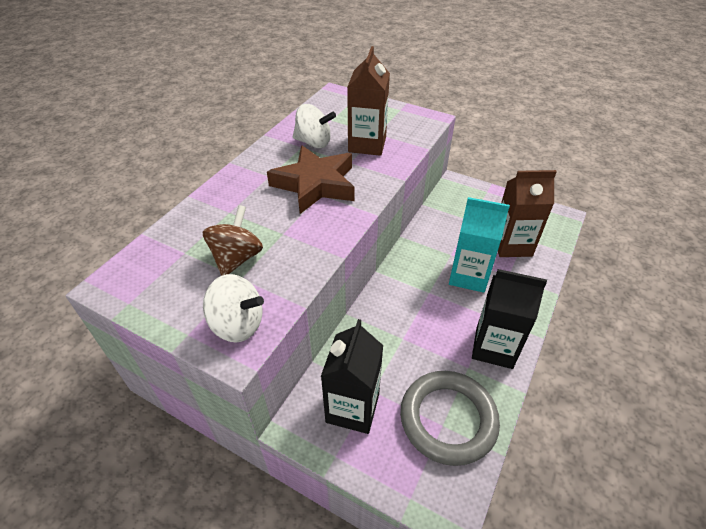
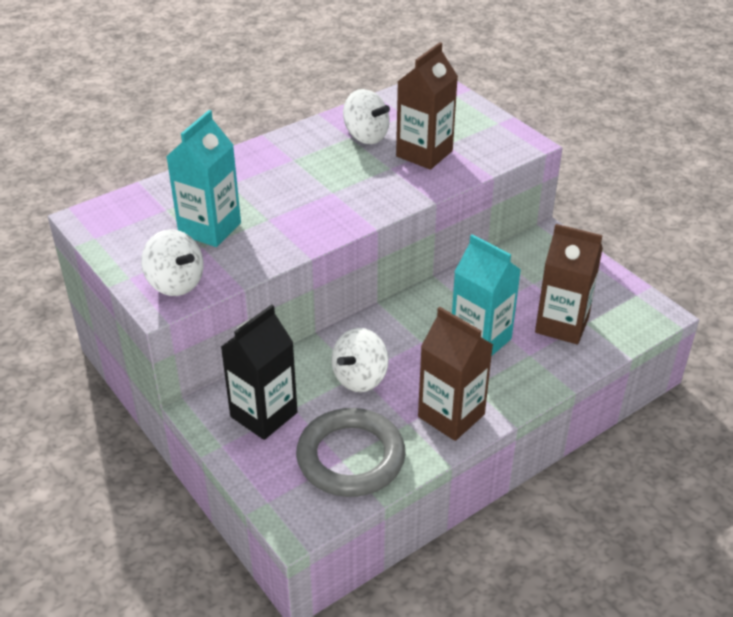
camera: 25 degrees right, 5 degrees down
brown spinning top [203,205,263,276] -> turquoise carton [166,110,241,247]
brown star [267,145,354,214] -> none
black carton [472,269,547,369] -> brown carton [418,307,493,441]
none -> white spinning top [331,328,389,392]

